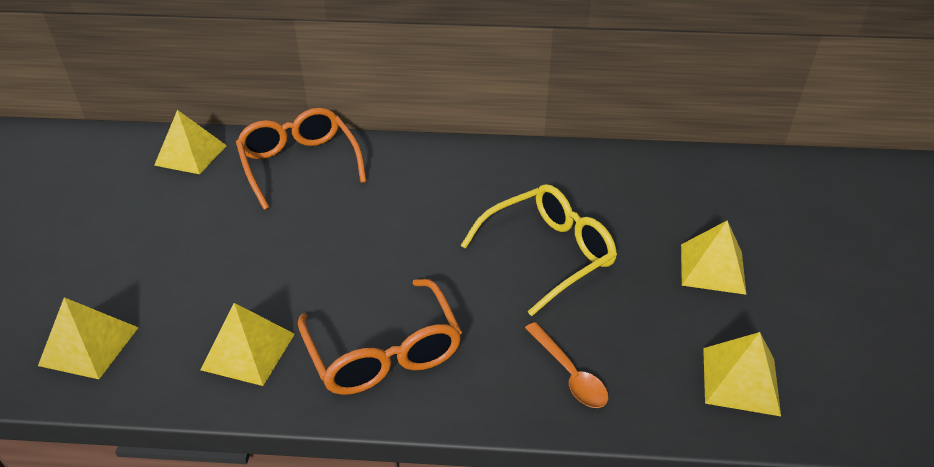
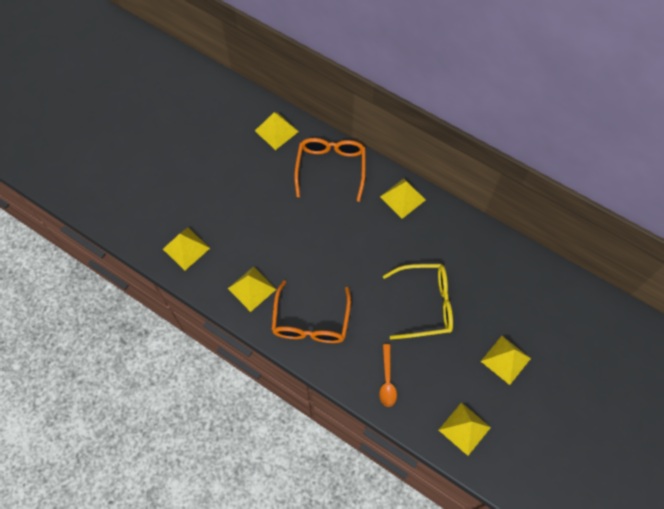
camera: 30 degrees right, 25 degrees up
none -> yellow pyramid [380,178,426,219]

